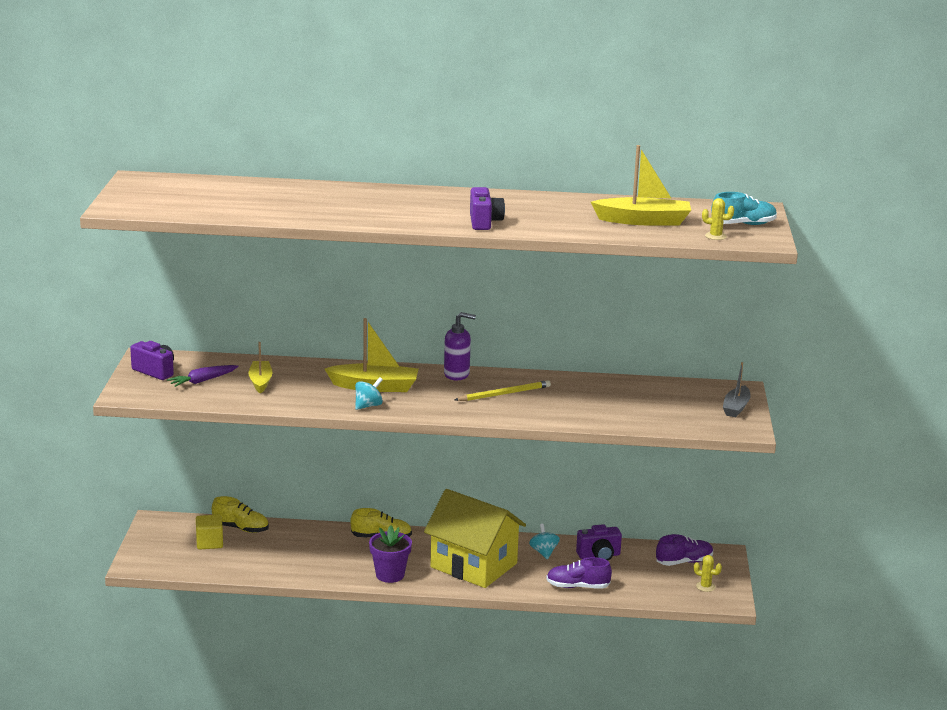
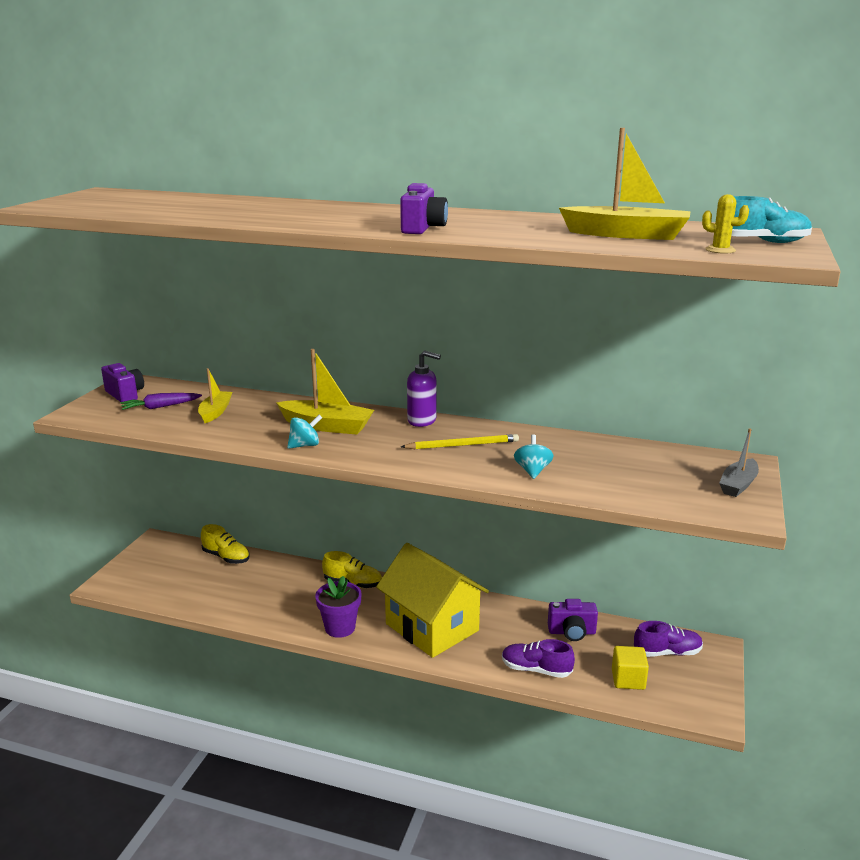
camera: 15 degrees right, 0 degrees up
yellow cube [196,515,223,549] -> yellow cube moved to [612,646,649,690]
turquoise spinning top [529,524,560,559] -> turquoise spinning top moved to [514,434,553,479]
yellow cactus [694,555,722,592] -> none

